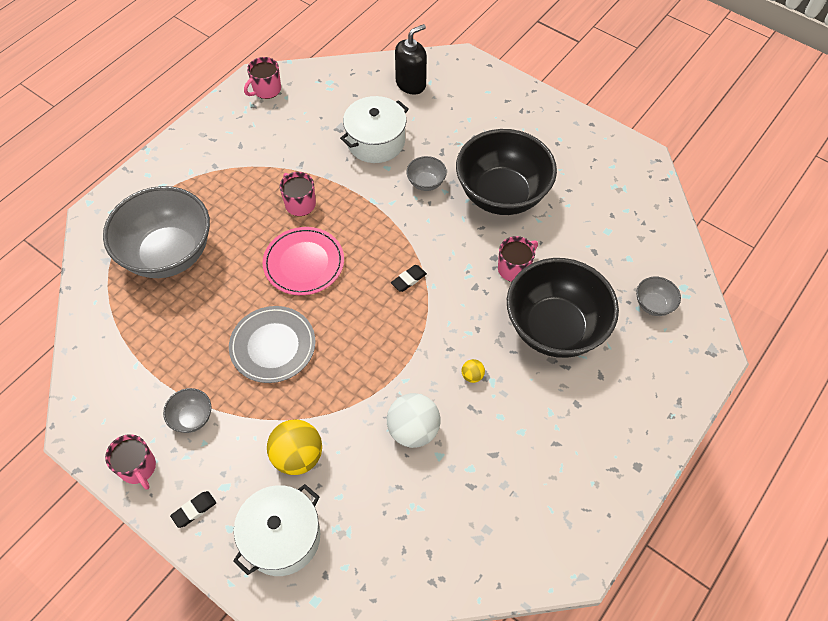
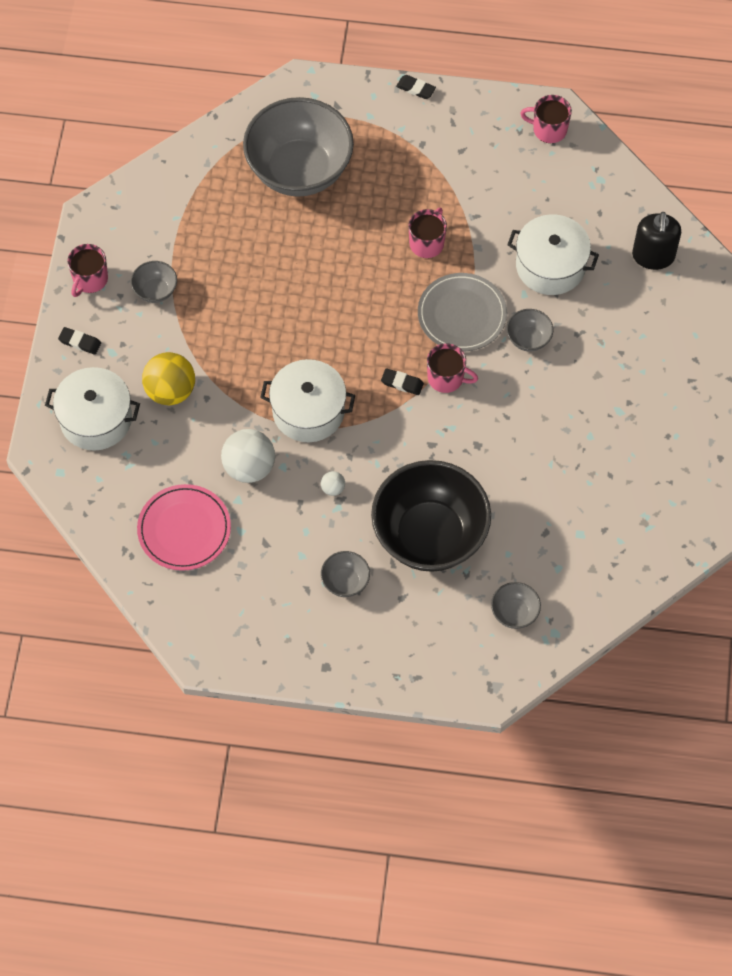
camera: 60 degrees right, 5 degrees up
grey plate [229,306,315,383] -> grey plate moved to [418,273,507,351]
pink plate [263,227,344,295] -> pink plate moved to [137,484,231,571]
black soap dispenser [395,24,427,94] -> black soap dispenser turned 75 degrees clockwise [632,212,681,270]
black bowl [456,129,557,215] -> none
yellow ball [462,359,485,383] -> white ball [321,471,345,496]
pink mug [498,236,538,282] -> pink mug moved to [427,343,478,393]
none -> white pot [260,359,355,442]
none -> grey bowl [321,551,370,597]
none -> black eraser [396,75,436,99]

